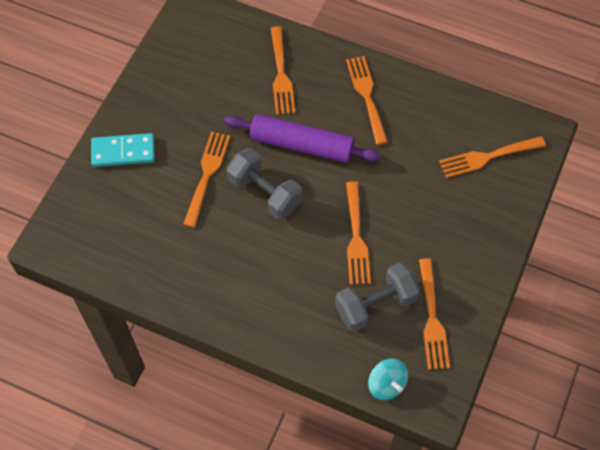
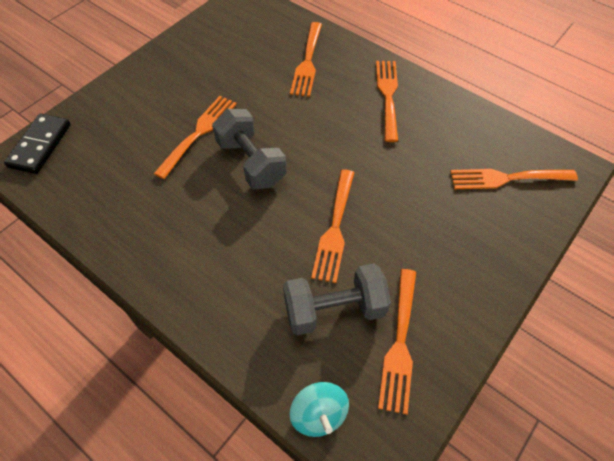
camera: 15 degrees right, 5 degrees down
turquoise domino [91,133,155,167] -> none
purple rolling pin [224,114,381,163] -> none
none -> black domino [4,113,71,174]

